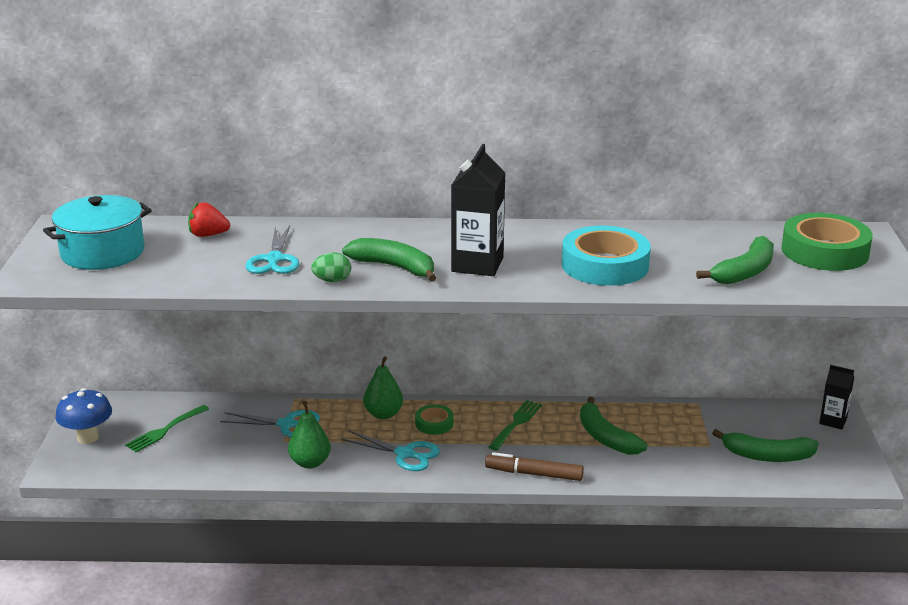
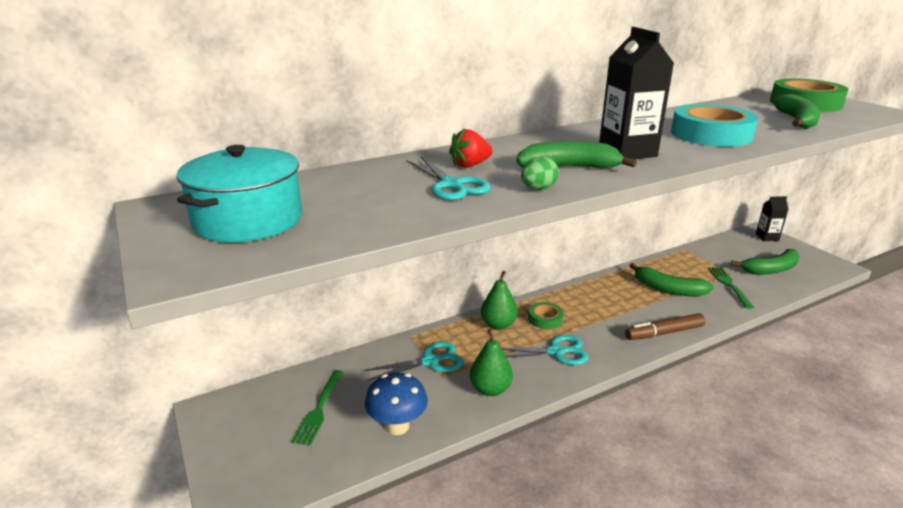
camera: 30 degrees left, 0 degrees up
blue mushroom [55,388,112,444] -> blue mushroom moved to [365,373,428,435]
red strawberry [188,202,230,237] -> red strawberry moved to [449,128,493,168]
green fork [489,400,542,450] -> green fork moved to [708,267,754,309]

